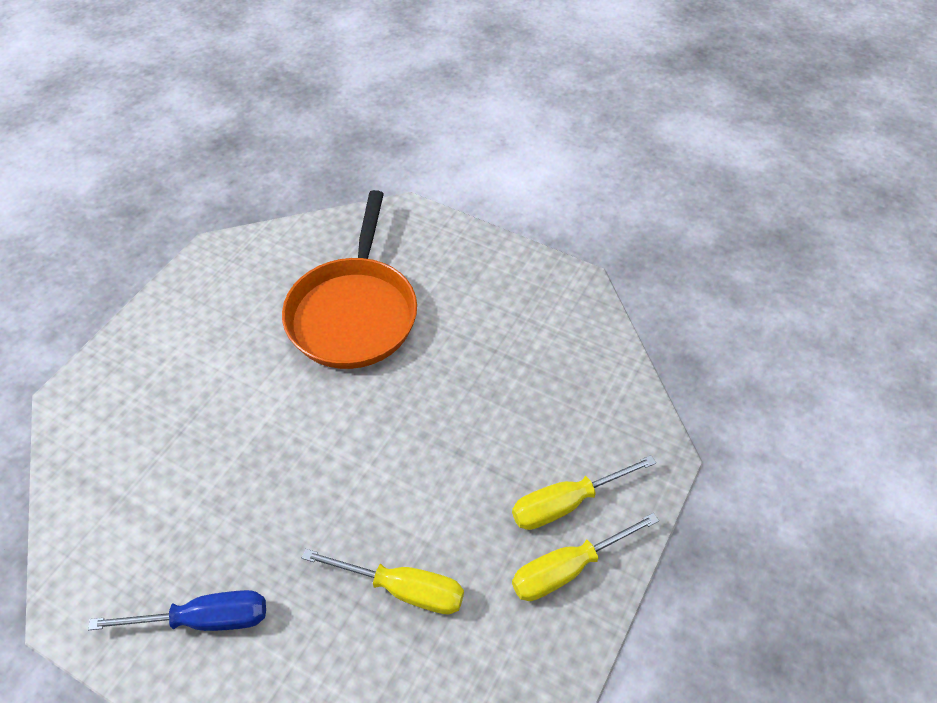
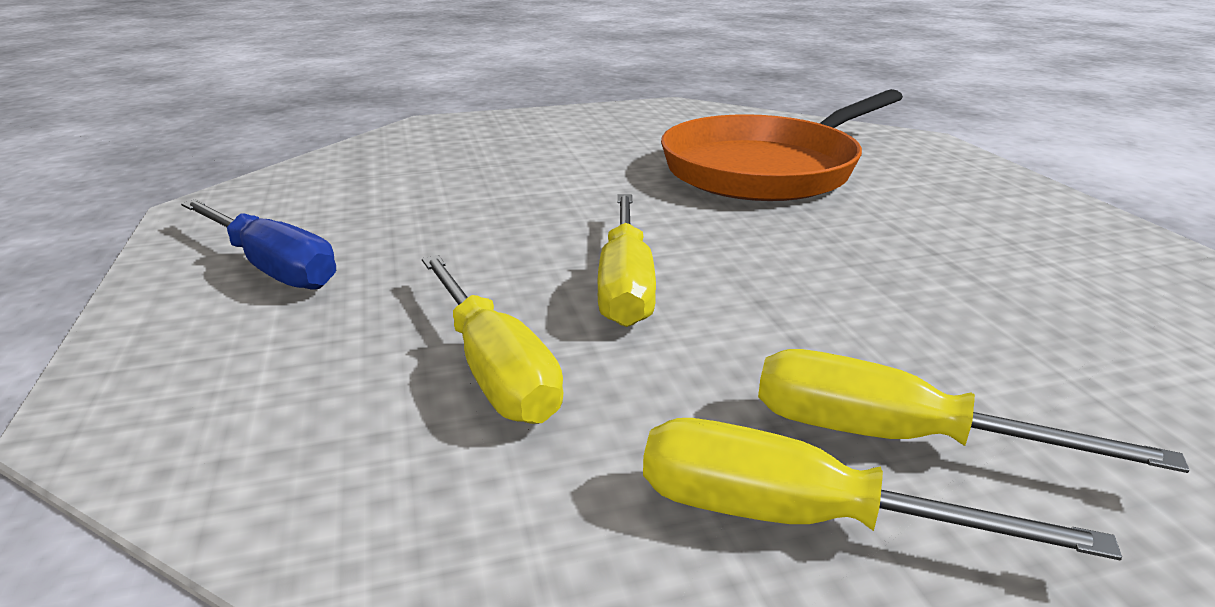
camera: 45 degrees right, 25 degrees down
none -> yellow screwdriver [597,194,656,327]

